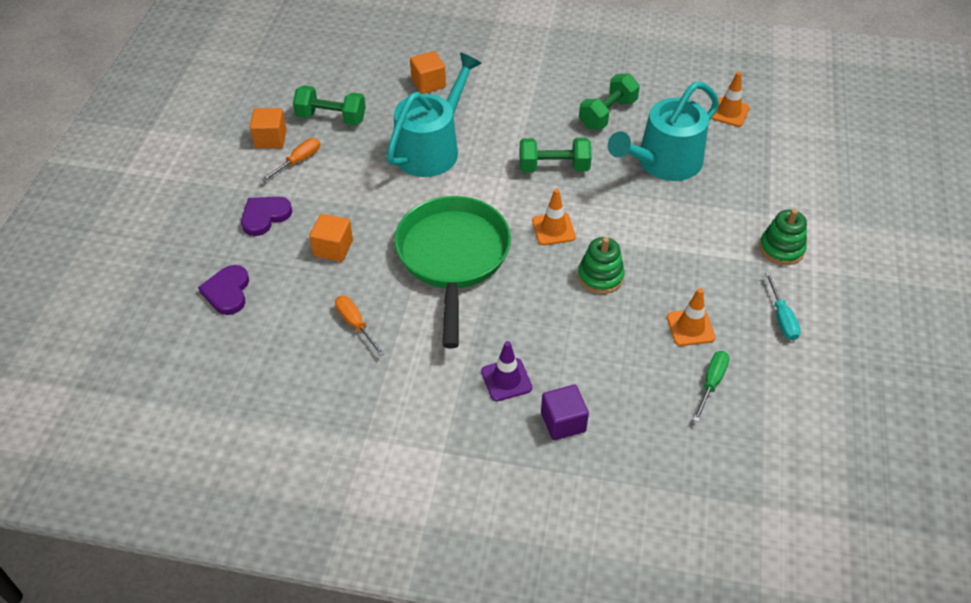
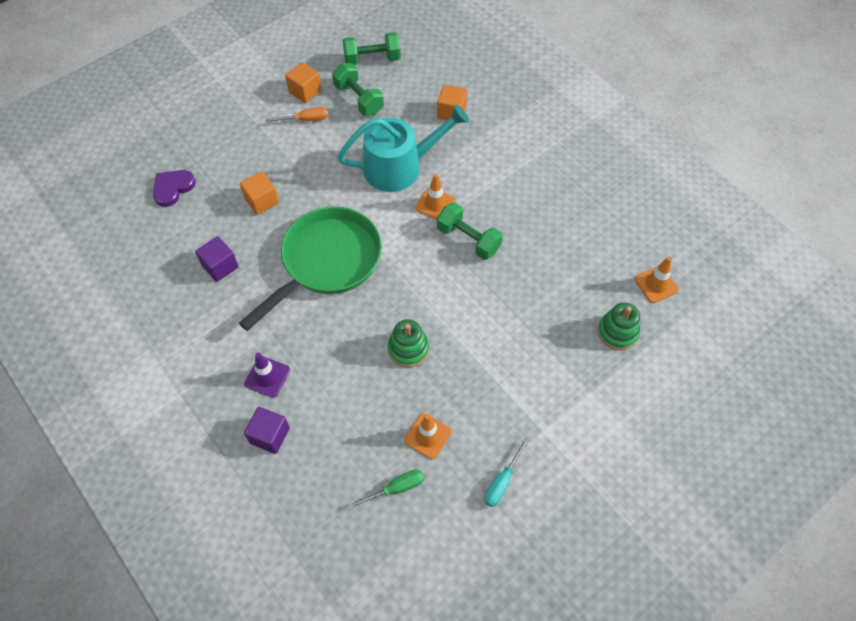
camera: 40 degrees right, 10 degrees up
purple heart [241,197,292,236] -> none
orange screwdriver [335,296,385,356] -> purple cube [195,236,239,282]
orange traffic cone [532,189,576,245] -> orange traffic cone moved to [415,174,456,220]
green dumbbell [579,74,640,129] -> green dumbbell moved to [342,32,401,65]
turquoise watering can [608,82,719,181] -> none
green stacking toy [759,209,807,265] -> green stacking toy moved to [598,302,640,350]

